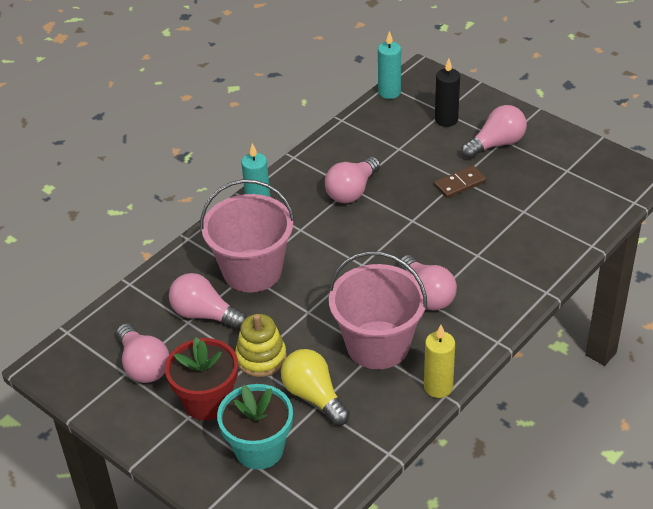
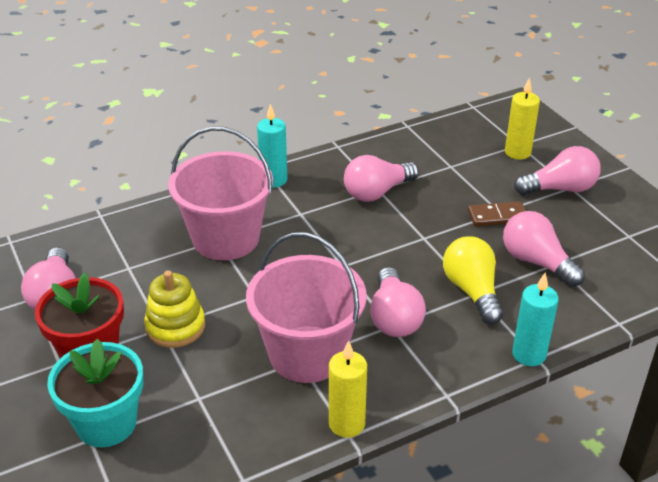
camera: 20 degrees right, 5 degrees down
pink light bulb [169,273,247,330] -> pink light bulb moved to [503,211,585,287]
yellow light bulb [281,349,350,426] -> yellow light bulb moved to [443,236,503,324]
turquoise candle [378,31,401,99] -> turquoise candle moved to [512,273,559,366]
black candle [435,58,460,127] -> yellow candle [505,77,540,160]

